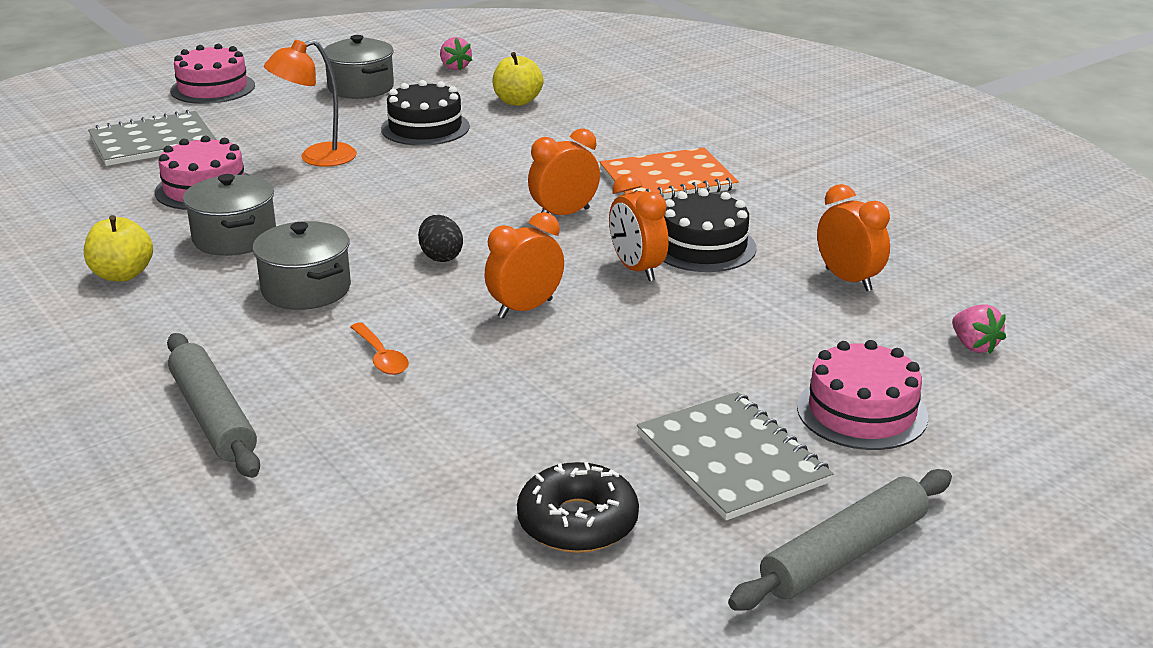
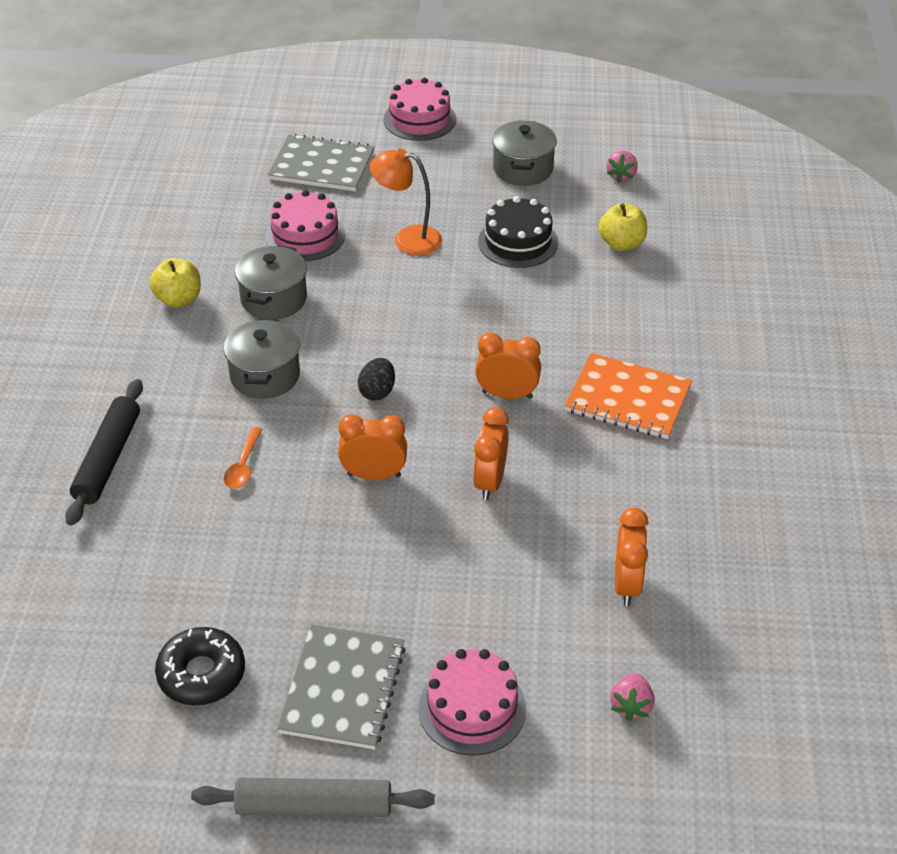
camera: 40 degrees right, 15 degrees up
grey rolling pin [167,333,260,478] -> black rolling pin [65,379,143,526]
black cake [663,189,756,272] -> none

